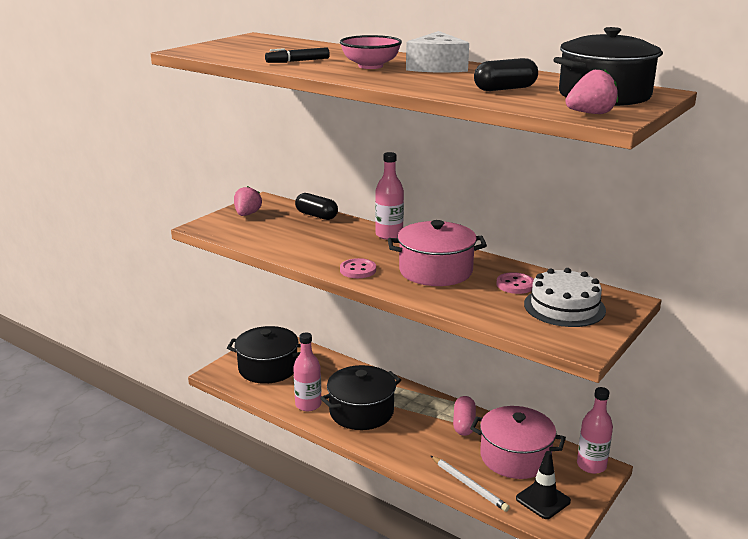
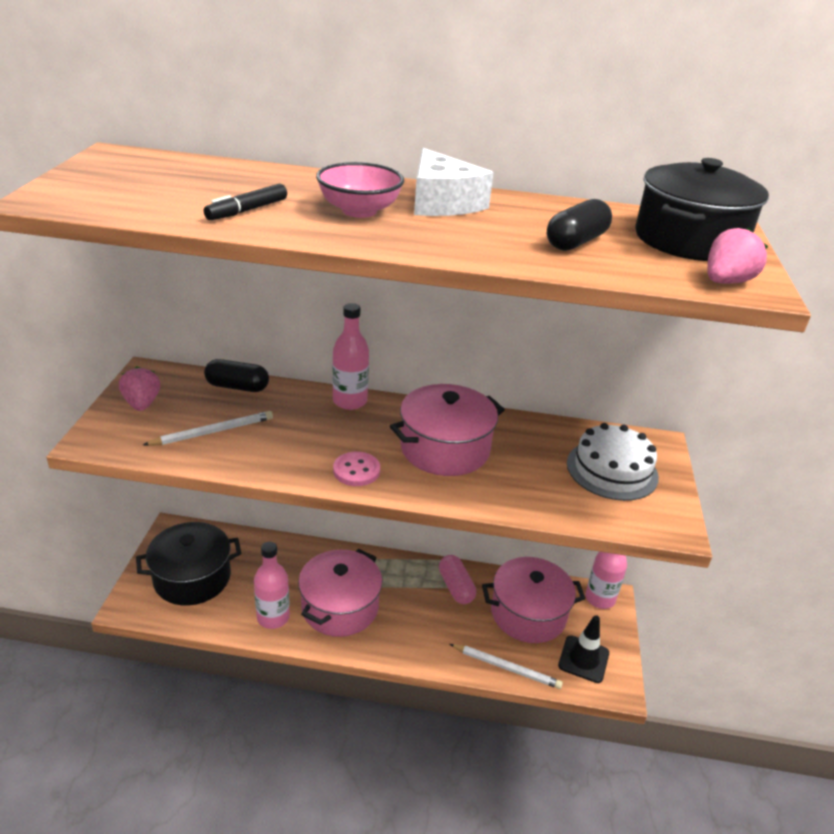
camera: 30 degrees left, 10 degrees up
black pot [320,365,401,430] -> pink pot [298,549,382,637]
pink button [496,272,534,294] -> none
none -> white pencil [143,411,273,446]

